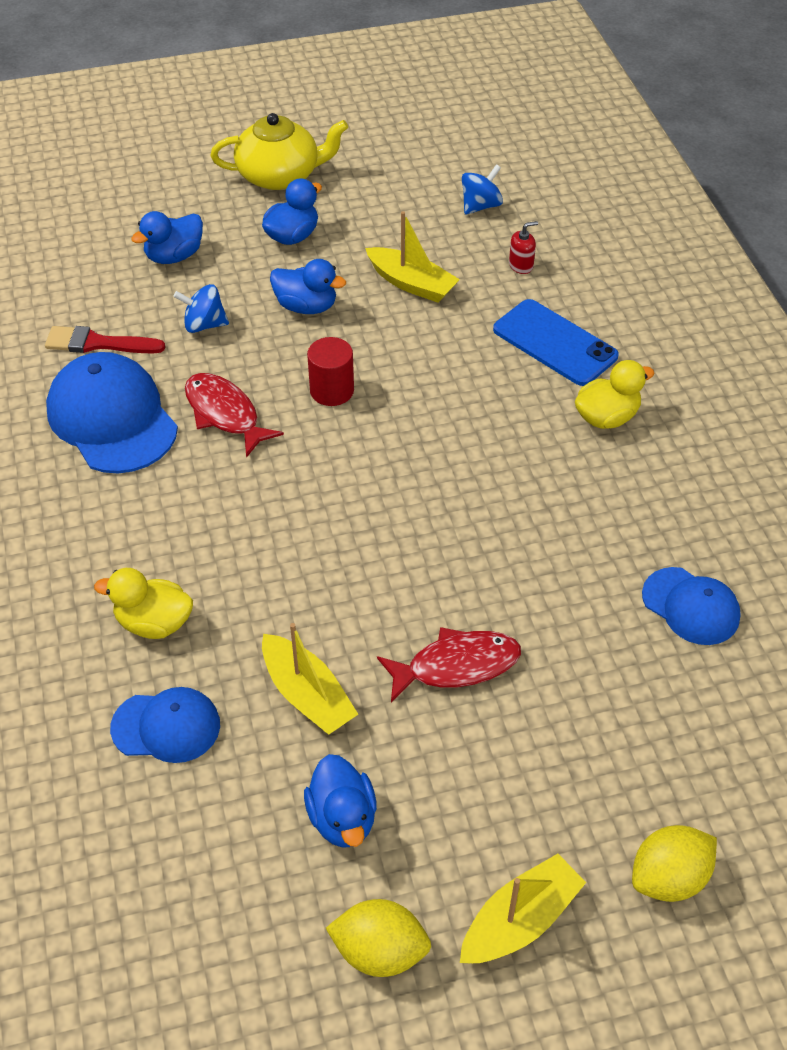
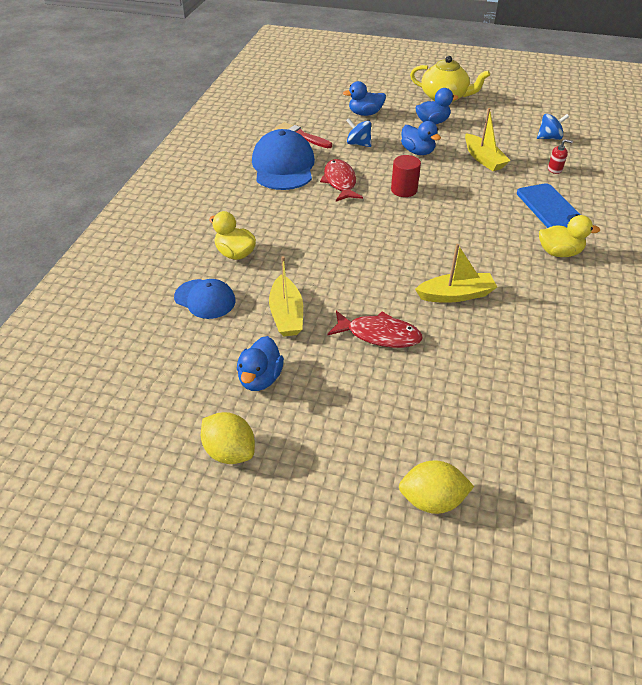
camera: 30 degrees right, 5 degrees down
yellow boat [460,854,586,963] -> yellow boat moved to [415,244,497,303]
blue cap [642,567,741,645] -> none

